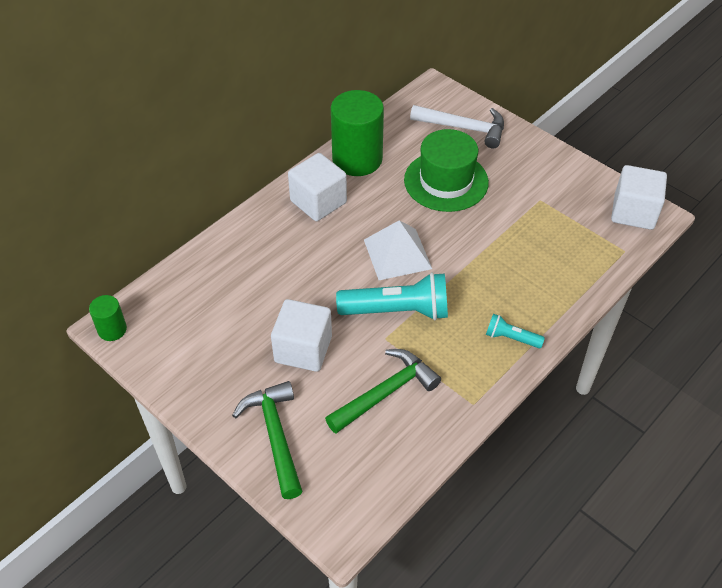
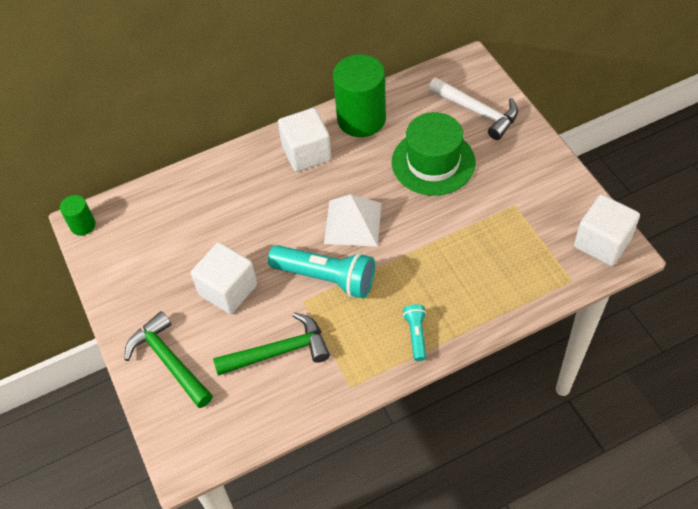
camera: 25 degrees right, 5 degrees up
green hammer [232,381,302,499] -> green hammer turned 45 degrees counterclockwise [124,311,213,408]
turquoise flashlight [486,314,545,348] -> turquoise flashlight turned 45 degrees clockwise [403,304,426,361]

